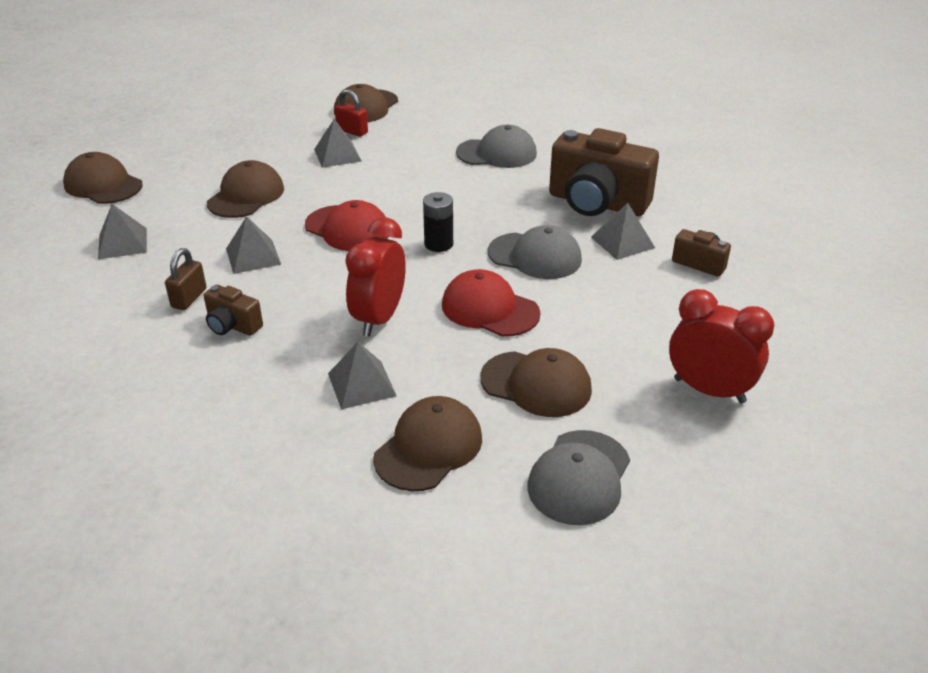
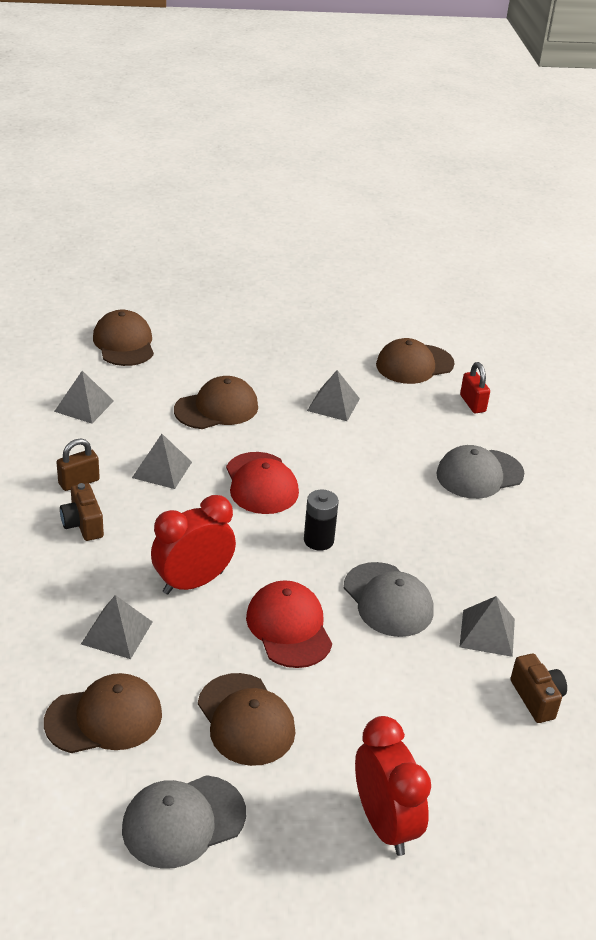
camera: 35 degrees right, 0 degrees up
red padlock [335,89,368,137] -> red padlock moved to [460,362,490,413]
grey cap [456,125,537,168] -> grey cap turned 120 degrees clockwise [436,445,525,499]
brown camera [549,128,659,216] -> none

